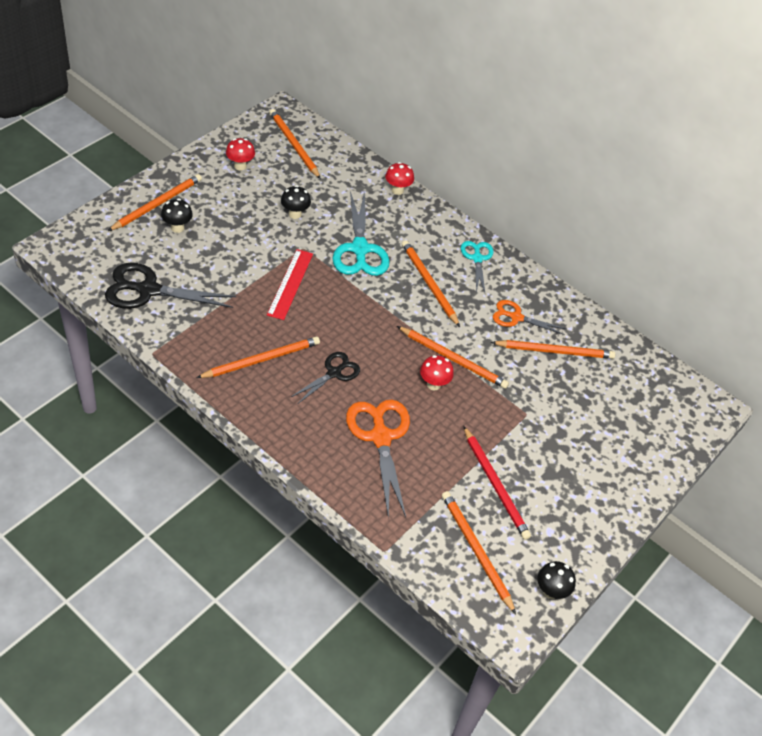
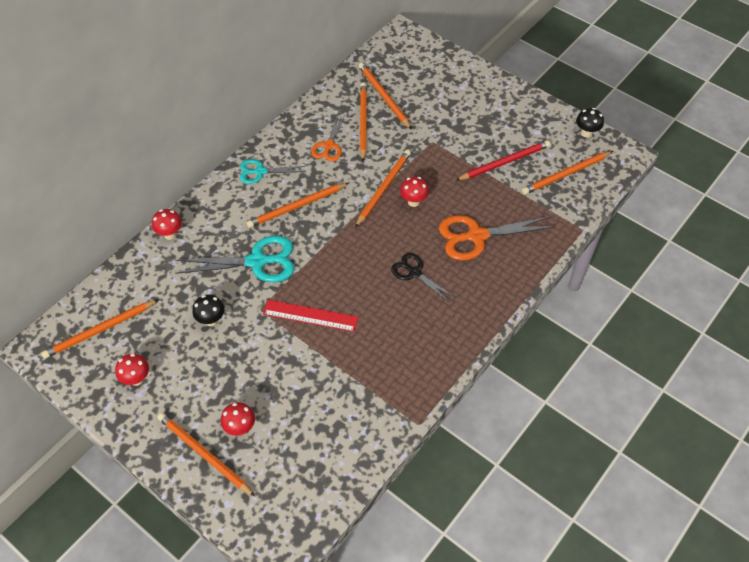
camera: 85 degrees left, 5 degrees up
black scissors [105,263,236,309] -> none
black mushroom [161,199,193,233] -> red mushroom [221,402,255,436]
orange pencil [196,337,320,378] -> orange pencil moved to [359,63,412,130]

